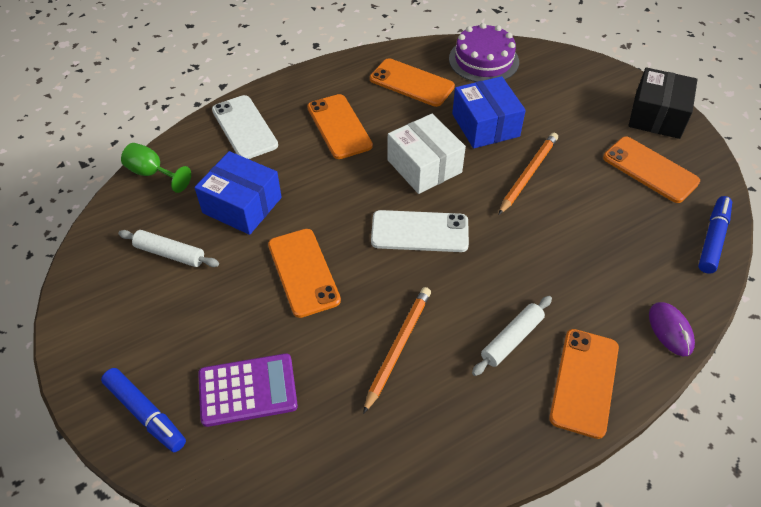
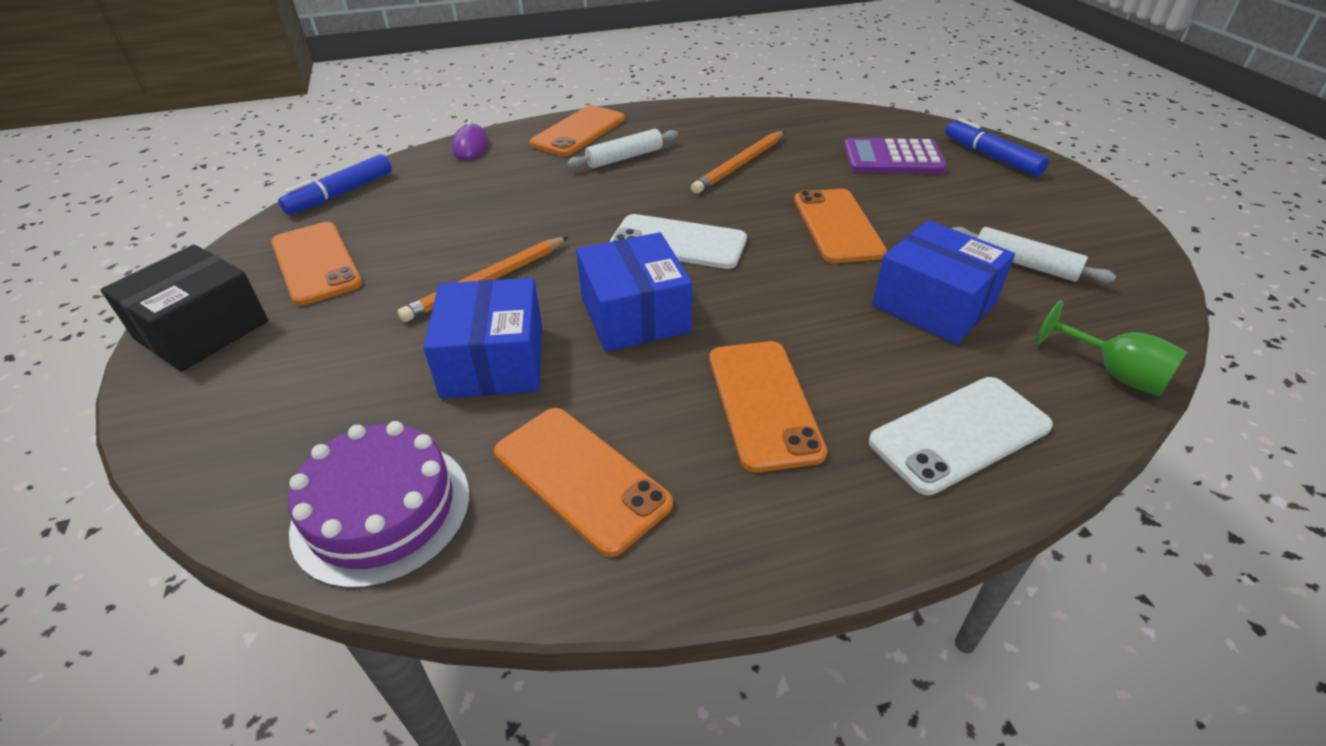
camera: 165 degrees left, 10 degrees down
white phone [212,95,278,159] -> white phone turned 75 degrees clockwise [869,377,1053,495]
white box [387,114,466,194] -> blue box [576,232,692,352]

